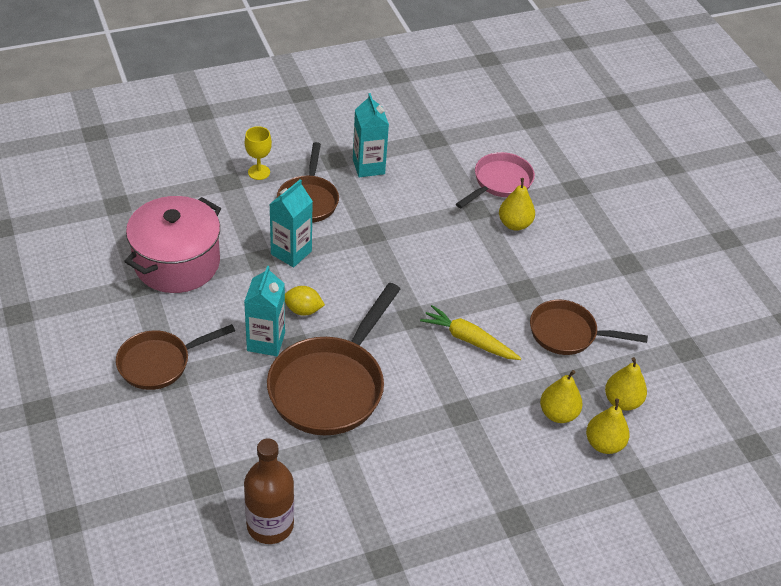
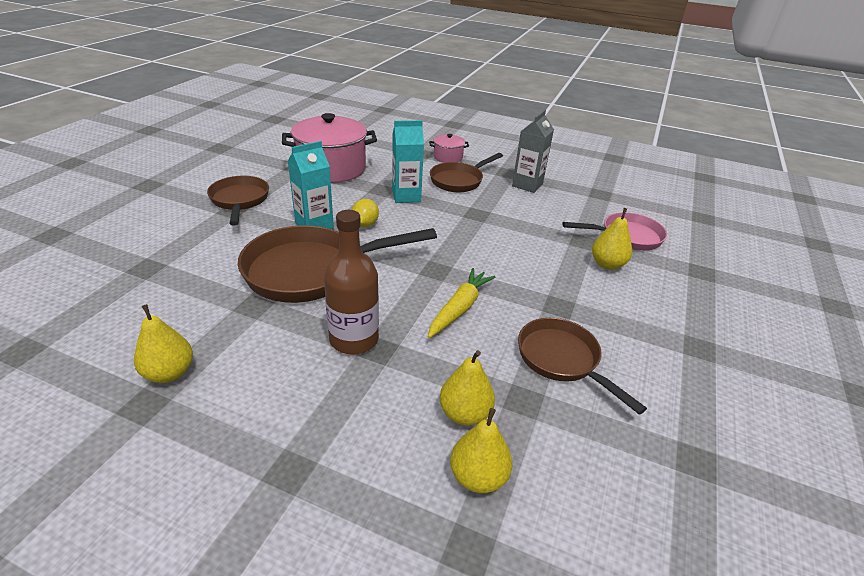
camera: 45 degrees right, 10 degrees down
brown pan [116,324,235,390] -> brown pan turned 60 degrees clockwise [207,176,269,226]
brown bottle [244,438,294,544] -> brown bottle moved to [324,210,379,354]
yellow goblet [245,126,272,180] -> pink pot [429,134,469,163]
yellow lemon [285,286,325,316] -> yellow lemon turned 45 degrees clockwise [352,199,379,227]
turquoise carton [353,93,389,177] -> grey carton [512,110,554,193]
yellow carrot [420,305,521,360] -> yellow carrot turned 45 degrees clockwise [428,268,495,338]
yellow pear [605,357,647,411] -> yellow pear moved to [134,304,193,383]

